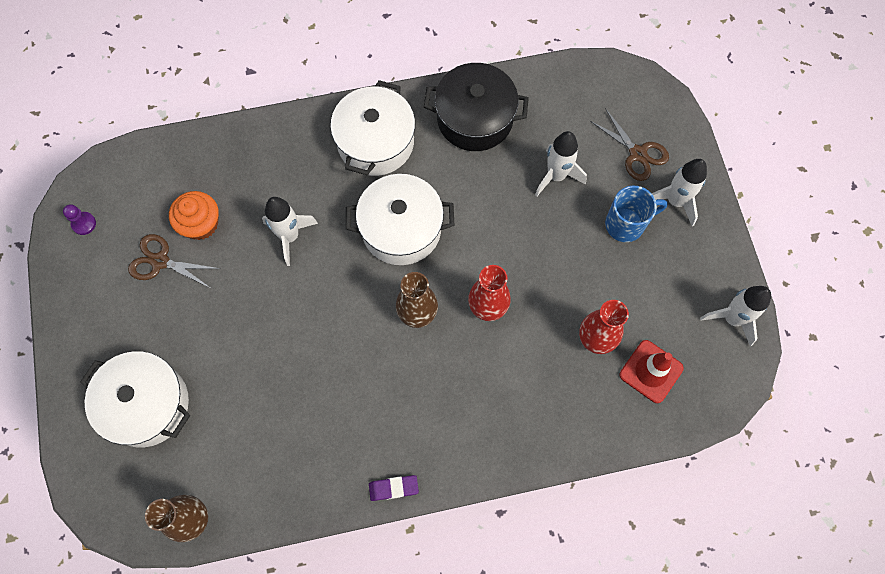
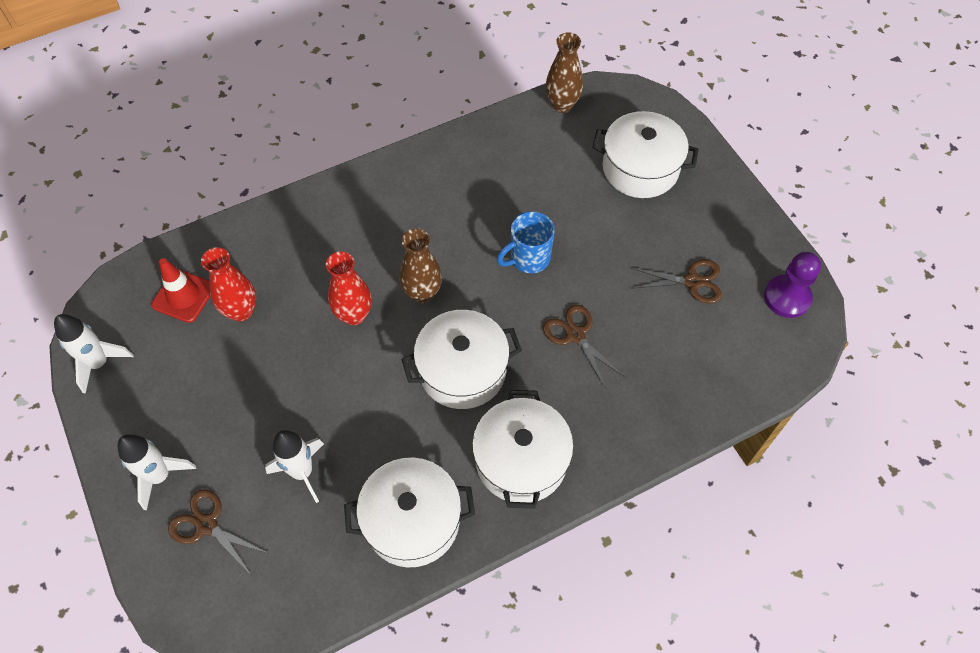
camera: 165 degrees right, 10 degrees down
purple pawn [63,204,96,235] -> purple pawn [764,252,821,318], size x1.84
orange cupcake [169,191,219,240] -> none
white rocket [262,197,318,266] -> brown scissors [543,305,625,387]
purple eraser [369,475,419,501] -> none
black pot [424,63,529,151] -> white pot [344,457,475,567]
blue mug [605,186,668,242] -> blue mug moved to [497,211,555,273]

